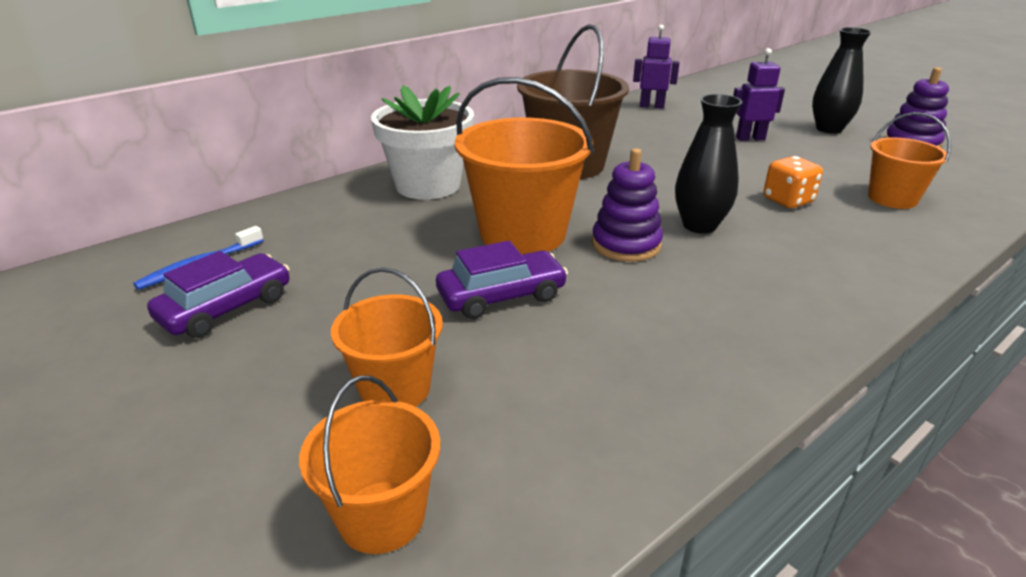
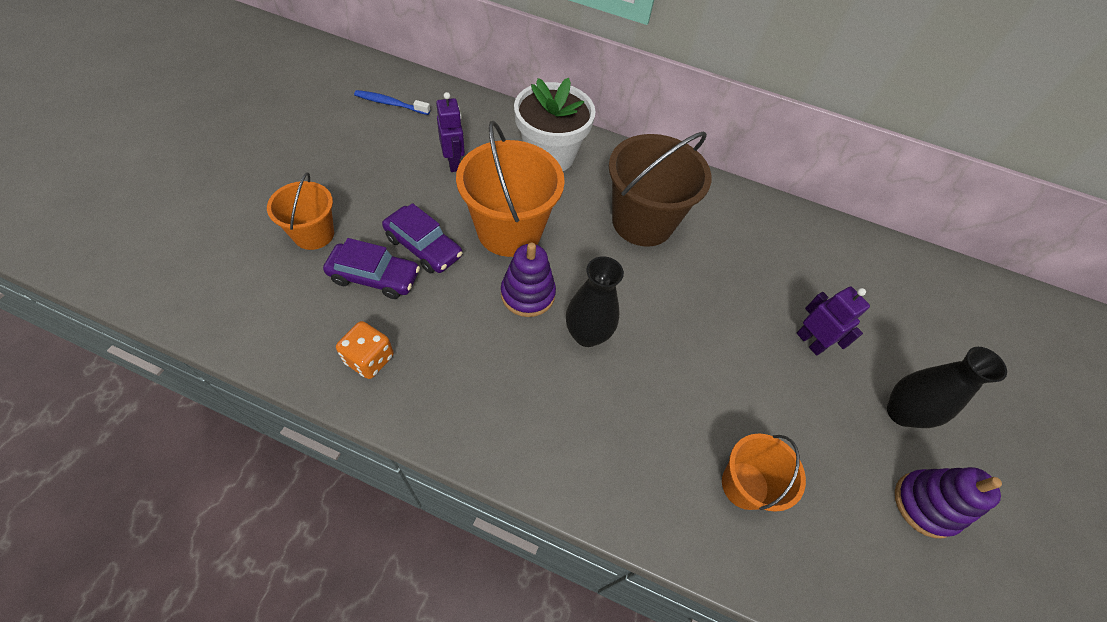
camera: 55 degrees right, 25 degrees up
purple car [147,251,290,338] -> purple car moved to [323,238,420,299]
orange bucket [299,376,440,554] -> none
purple robot [633,25,679,108] -> purple robot moved to [436,92,465,172]
orange dice [763,156,823,208] -> orange dice moved to [336,321,394,379]

